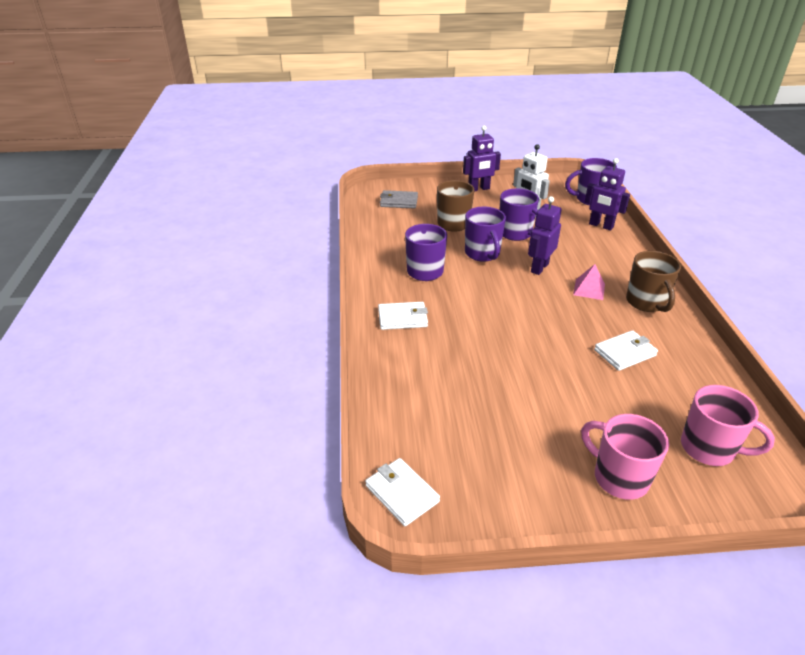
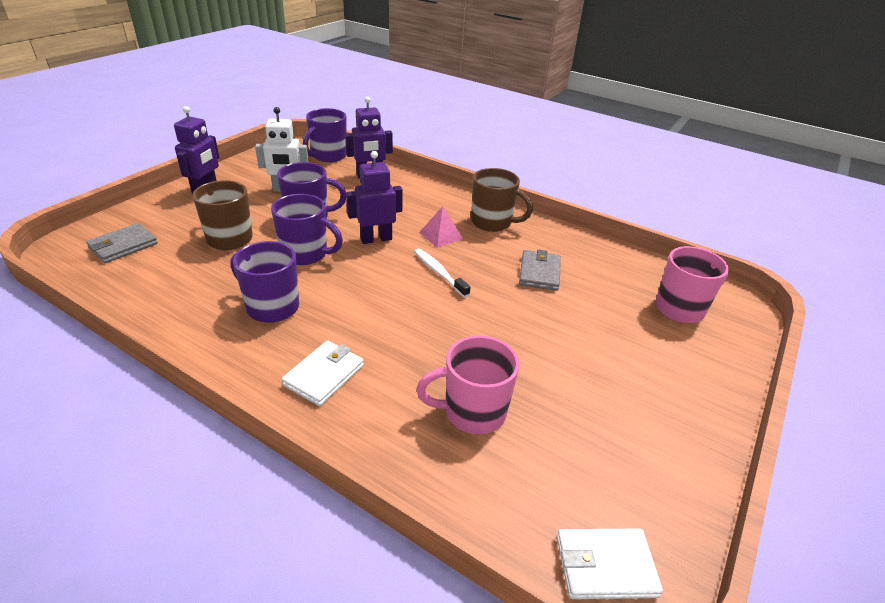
camera: 55 degrees left, 0 degrees up
purple robot [528,196,562,275] -> purple robot turned 90 degrees clockwise [346,151,403,244]
pink mug [581,414,669,500] -> pink mug moved to [416,336,520,434]
white wallet [594,330,658,371] -> grey wallet [519,250,561,291]
none -> white toothbrush [414,248,471,298]

